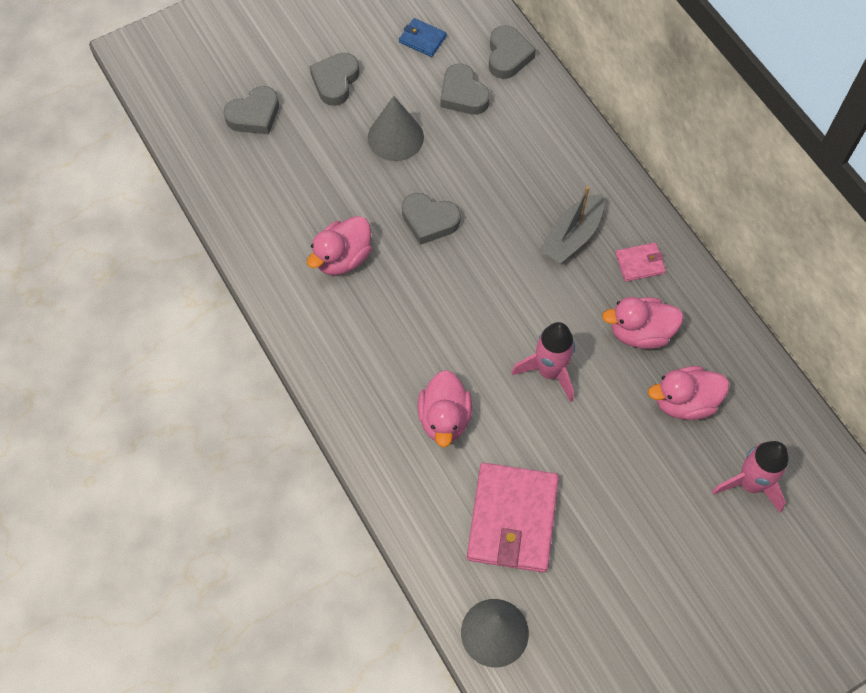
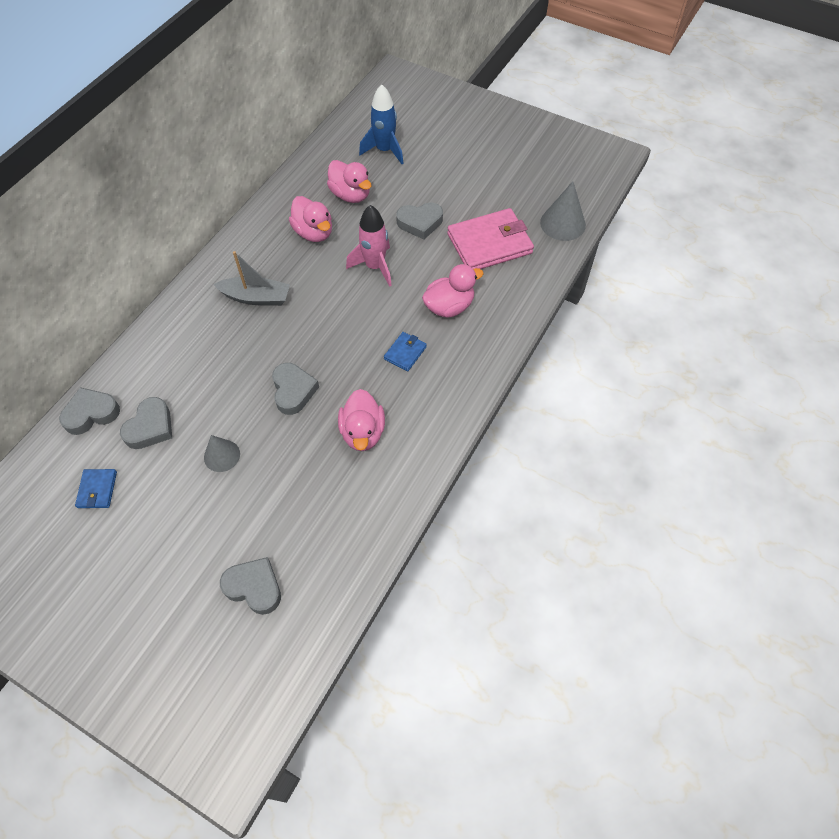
camera: 120 degrees left, 5 degrees down
pink duck [307,216,372,275] -> pink duck turned 75 degrees clockwise [338,389,385,451]
grey heart [310,53,359,106] -> grey heart moved to [396,203,443,239]
grey cone [368,96,424,161] -> grey cone [204,435,240,472], size x0.66
pink wallet [616,242,666,282] -> none
pink rocket [712,441,788,513] -> blue rocket [359,84,404,164]
none -> blue wallet [384,332,427,372]

